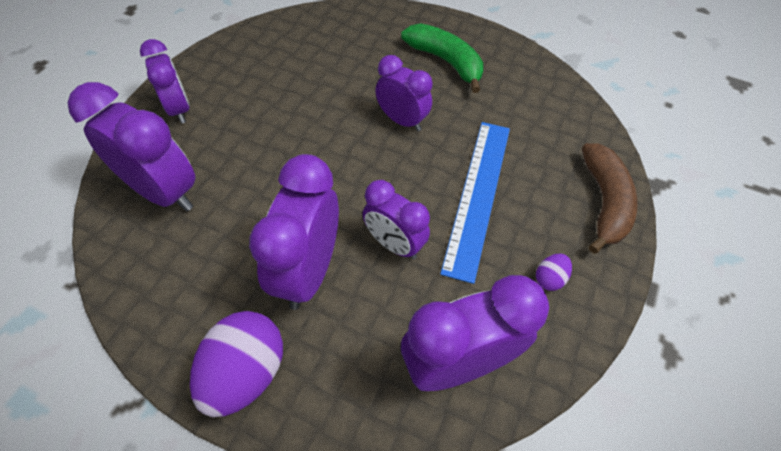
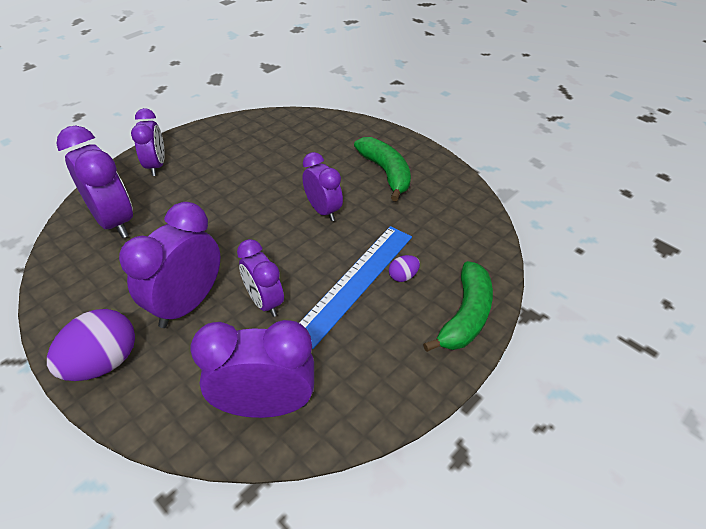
camera: 20 degrees right, 10 degrees down
purple egg [536,254,572,291] -> purple egg moved to [389,255,420,282]
brown banana [582,143,637,254] -> green banana [423,261,493,352]

